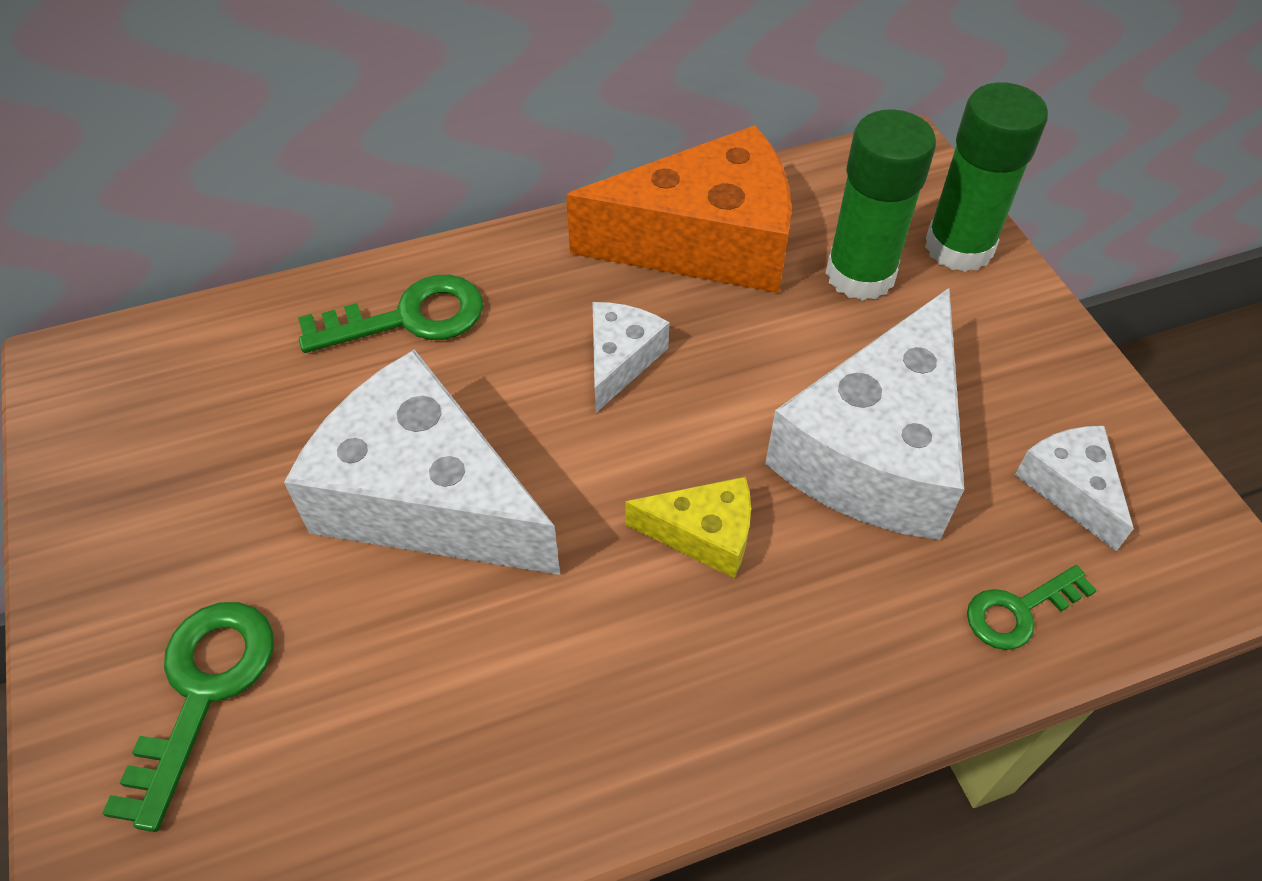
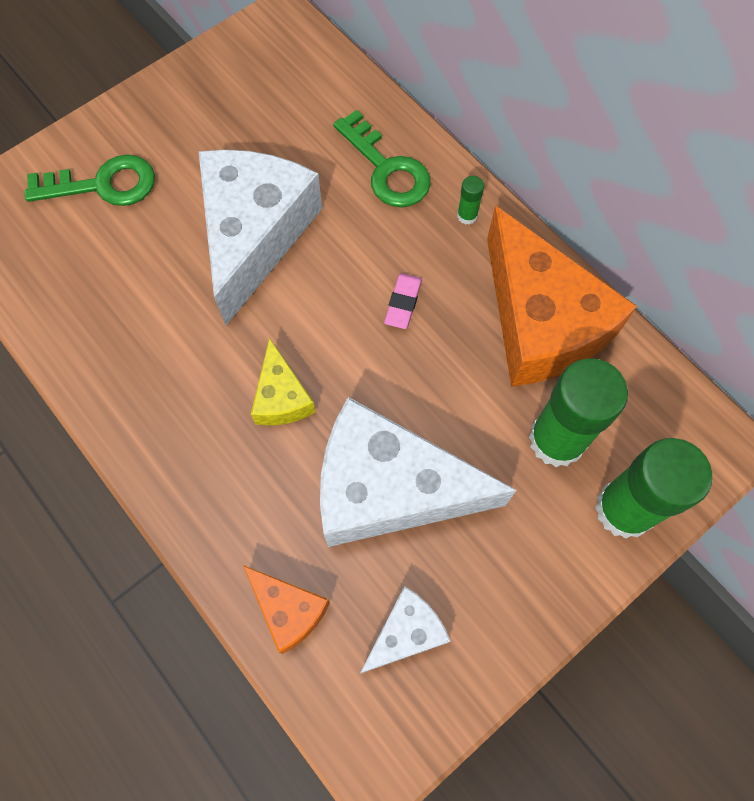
camera: 70 degrees right, 15 degrees up
white cheese [593,302,669,413] -> pink eraser [384,273,422,329]
green key [967,565,1097,650] -> orange cheese [243,565,330,654]
none -> green glue stick [457,176,484,225]

